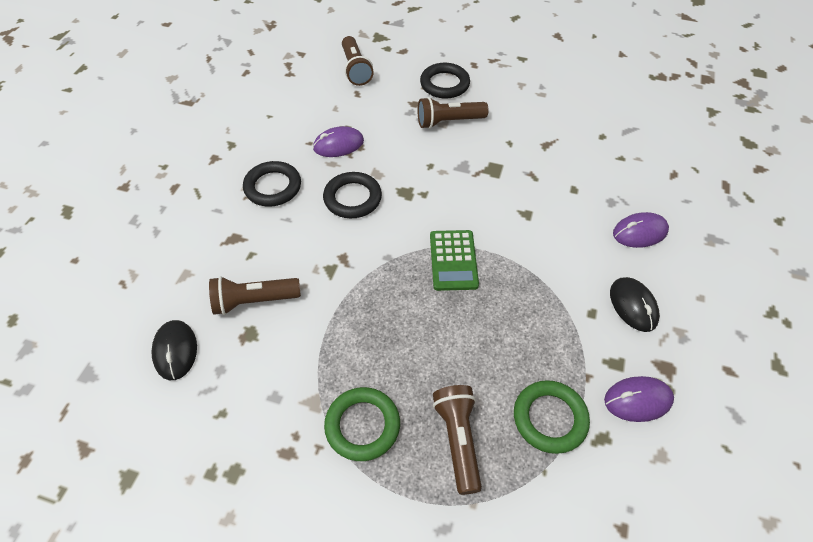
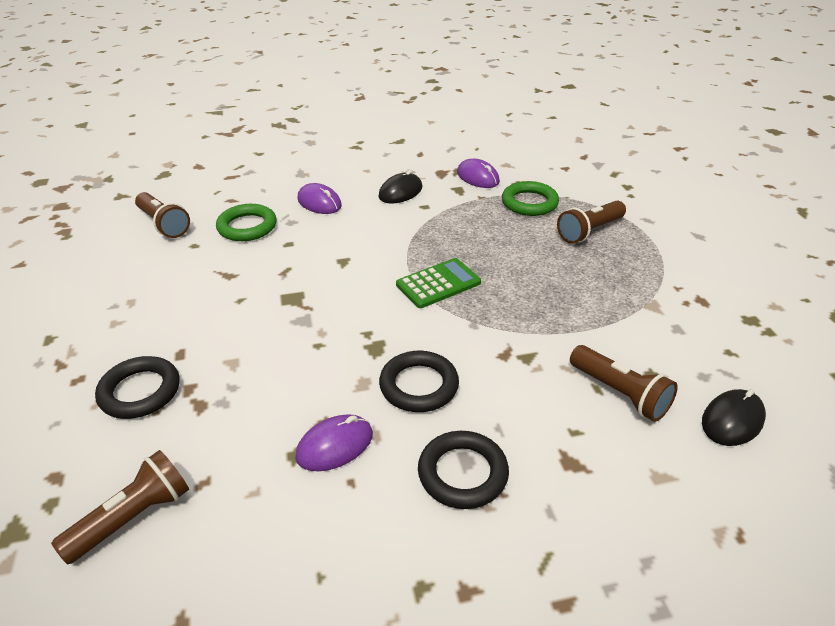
camera: 120 degrees left, 15 degrees down
purple mouse [313,126,364,157] -> purple mouse turned 75 degrees counterclockwise [295,414,373,471]
green ring [324,387,400,461] -> green ring moved to [216,204,277,241]
brown flashlight [418,97,489,129] -> brown flashlight moved to [135,192,190,238]

